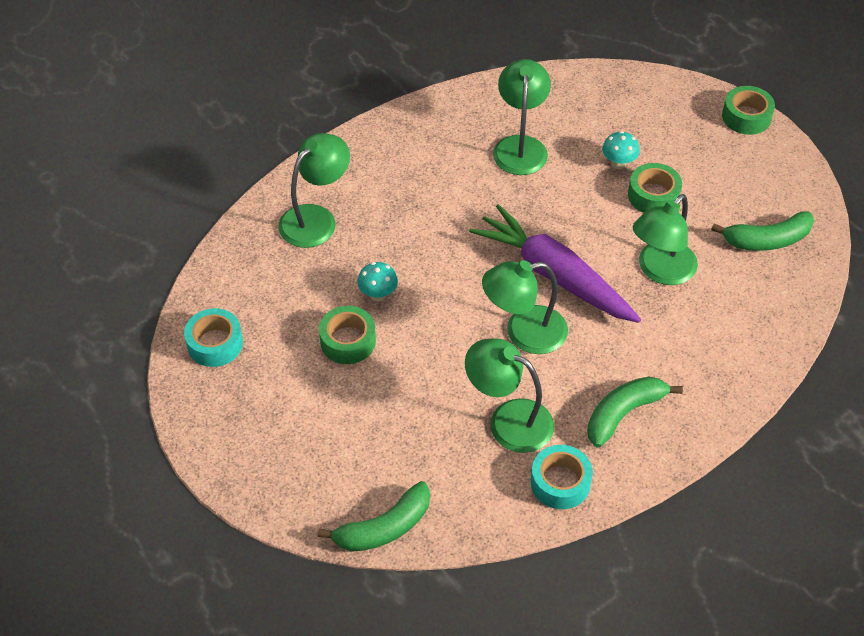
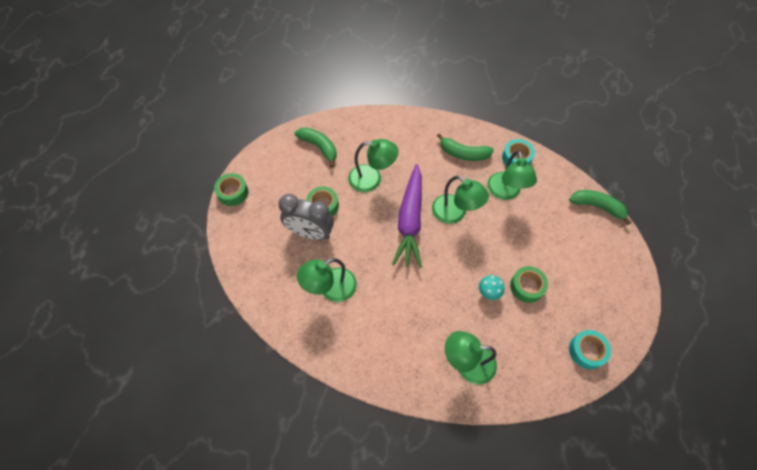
camera: 125 degrees left, 10 degrees up
turquoise mushroom [602,131,640,170] -> grey clock [278,194,334,240]

